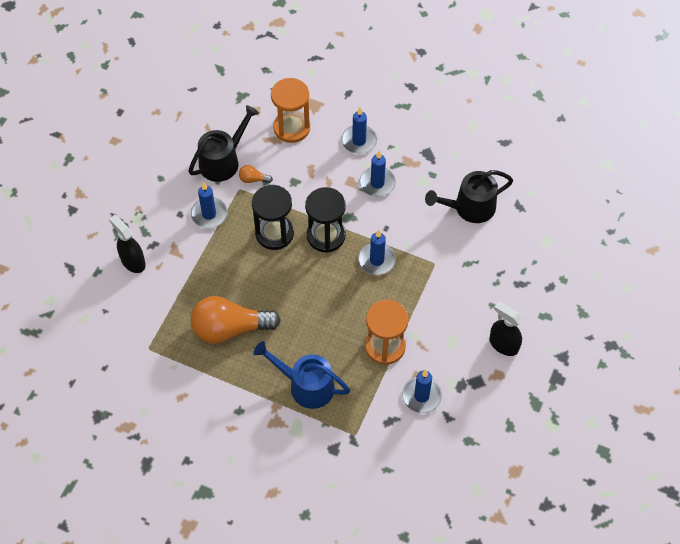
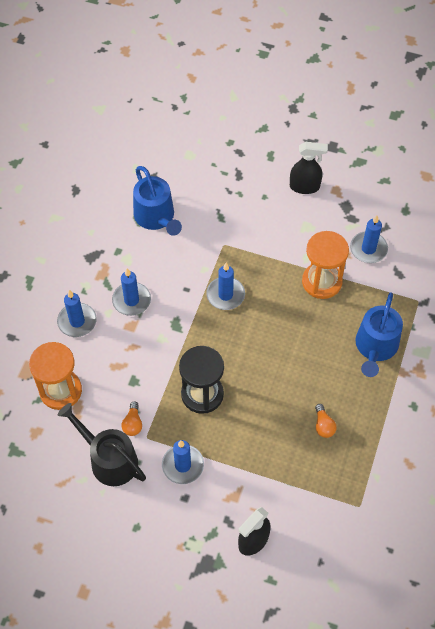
camera: 95 degrees left, 0 degrees up
orange light bulb [191,296,281,344] -> orange light bulb [315,404,337,438], size x0.41
black hourglass [305,187,346,253] -> none
black watering can [425,170,513,223] -> blue watering can [133,166,182,236]
black spray bottle [489,302,523,356] -> black spray bottle turned 120 degrees counterclockwise [290,142,328,194]

